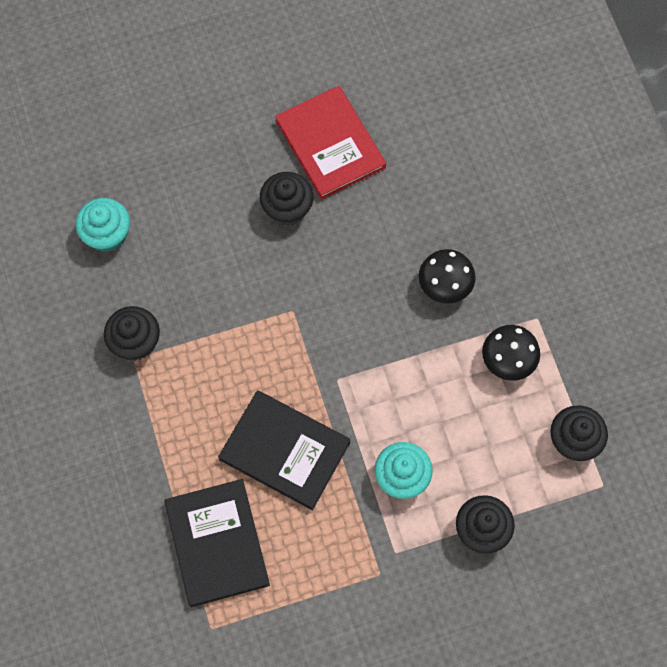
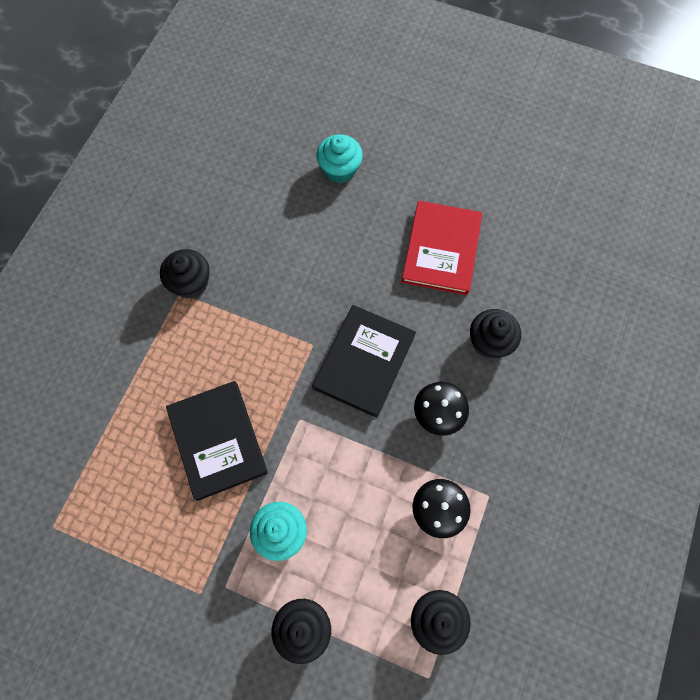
camera: 40 degrees right, 0 degrees up
turquoise cupcake [76,198,130,252] -> turquoise cupcake moved to [316,135,363,183]
black book [165,479,270,607] -> black book moved to [312,305,416,418]
black cupcake [260,172,314,226] -> black cupcake moved to [470,309,521,359]

